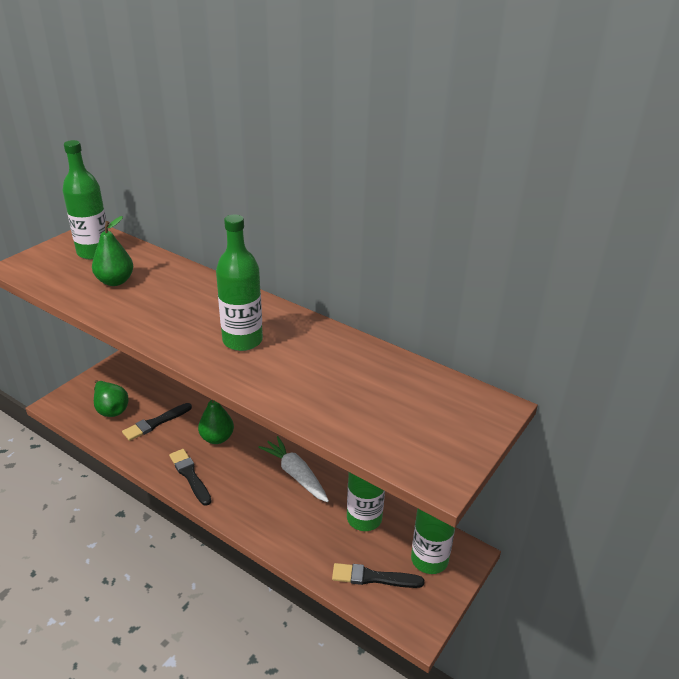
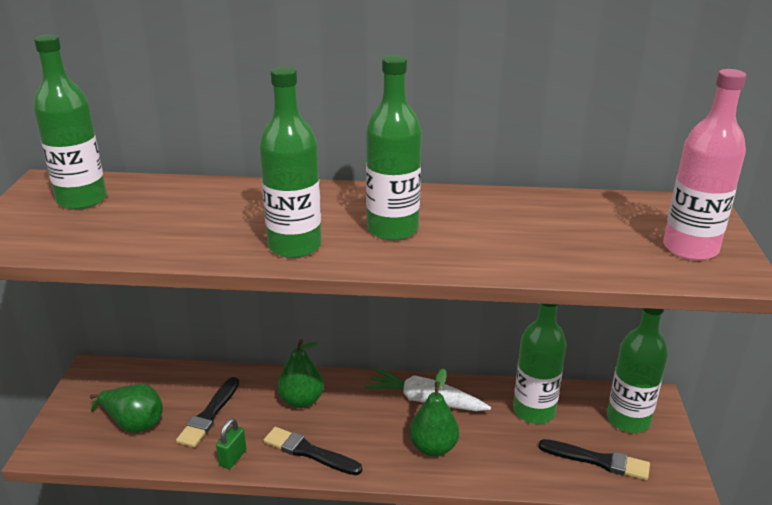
camera: 30 degrees left, 5 degrees down
green pear [92,216,133,286] -> green pear moved to [409,369,459,457]
black brush [332,563,424,588] -> black brush turned 135 degrees counterclockwise [539,439,650,480]
none -> green padlock [216,418,246,469]
none -> green bottle [259,66,322,258]
none -> pink bottle [663,69,746,261]

